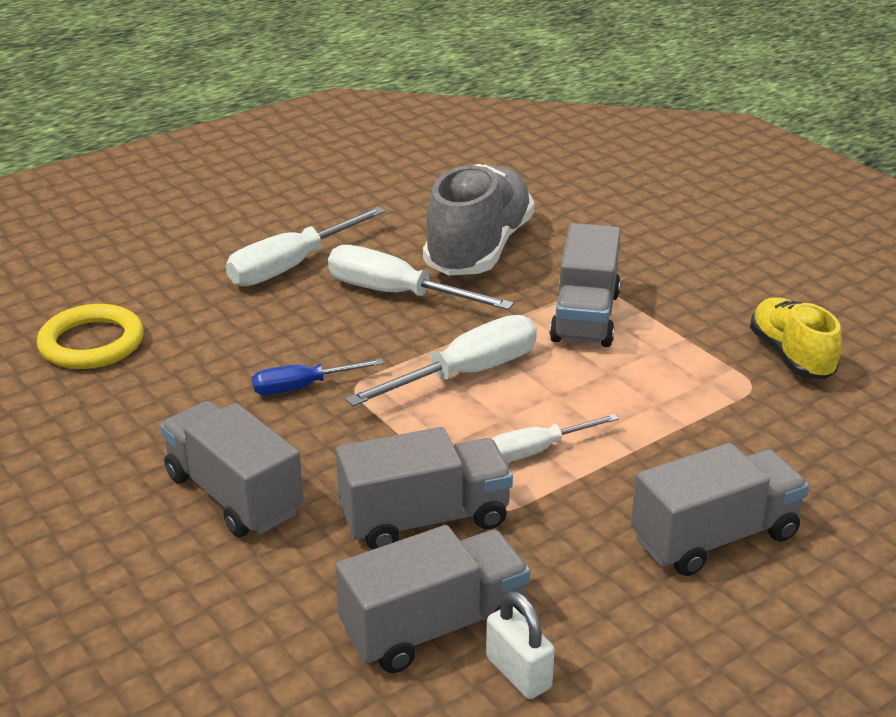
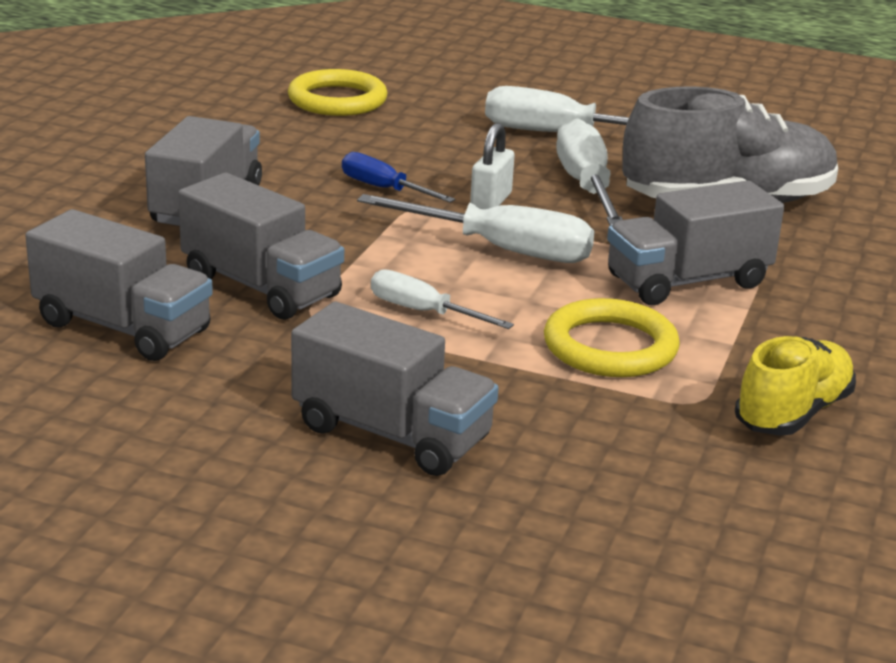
camera: 55 degrees right, 5 degrees down
white padlock [486,591,555,699] -> white padlock moved to [470,123,515,209]
none -> yellow ring [544,298,680,377]

